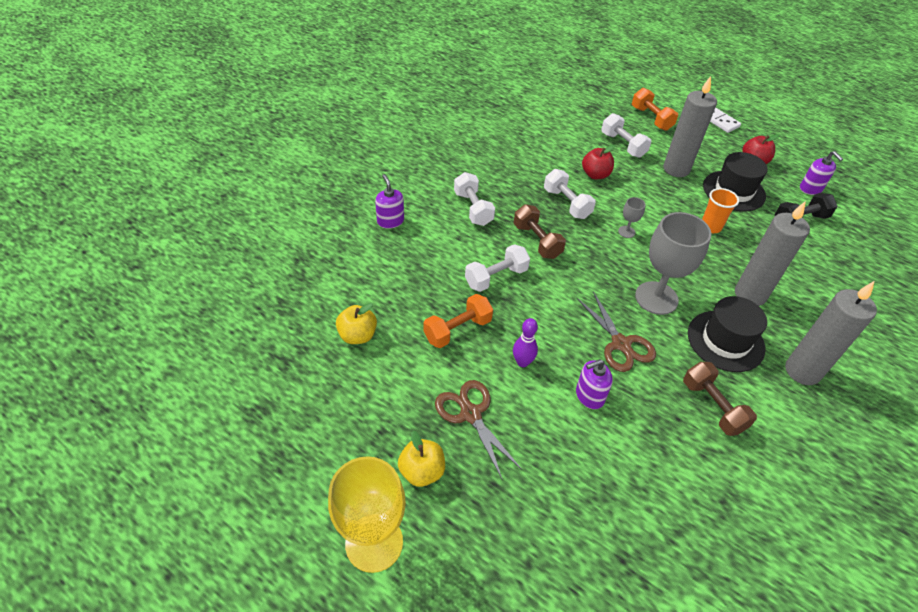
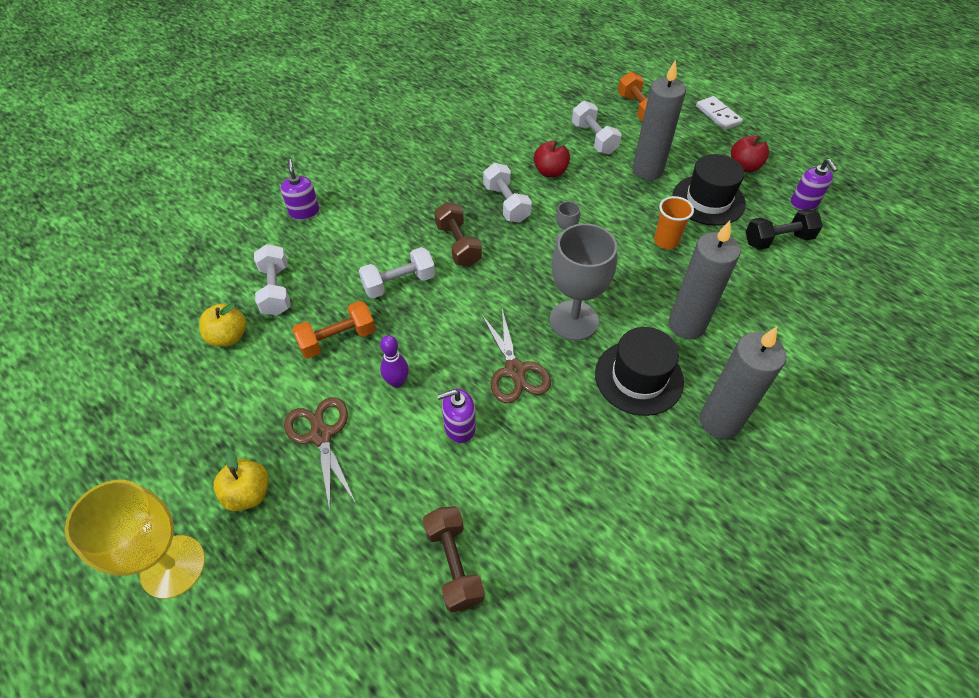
camera: 10 degrees right, 5 degrees up
white dumbbell [454,172,495,226] -> white dumbbell moved to [254,244,290,316]
brown dumbbell [683,362,757,436] -> brown dumbbell moved to [423,506,485,612]

